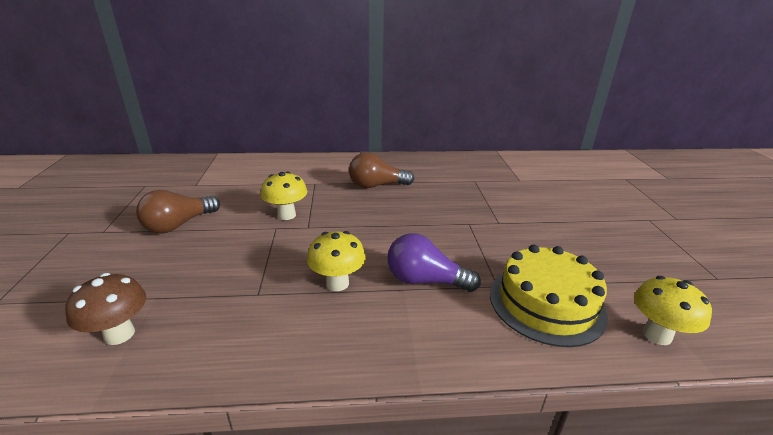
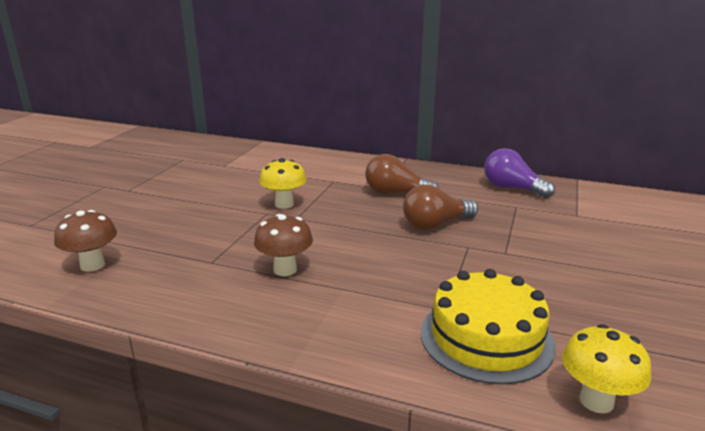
camera: 25 degrees right, 5 degrees down
brown light bulb [136,190,220,234] -> brown light bulb moved to [403,184,478,230]
yellow mushroom [307,231,366,291] -> brown mushroom [254,214,313,276]
purple light bulb [387,233,481,292] -> purple light bulb moved to [484,148,555,198]

